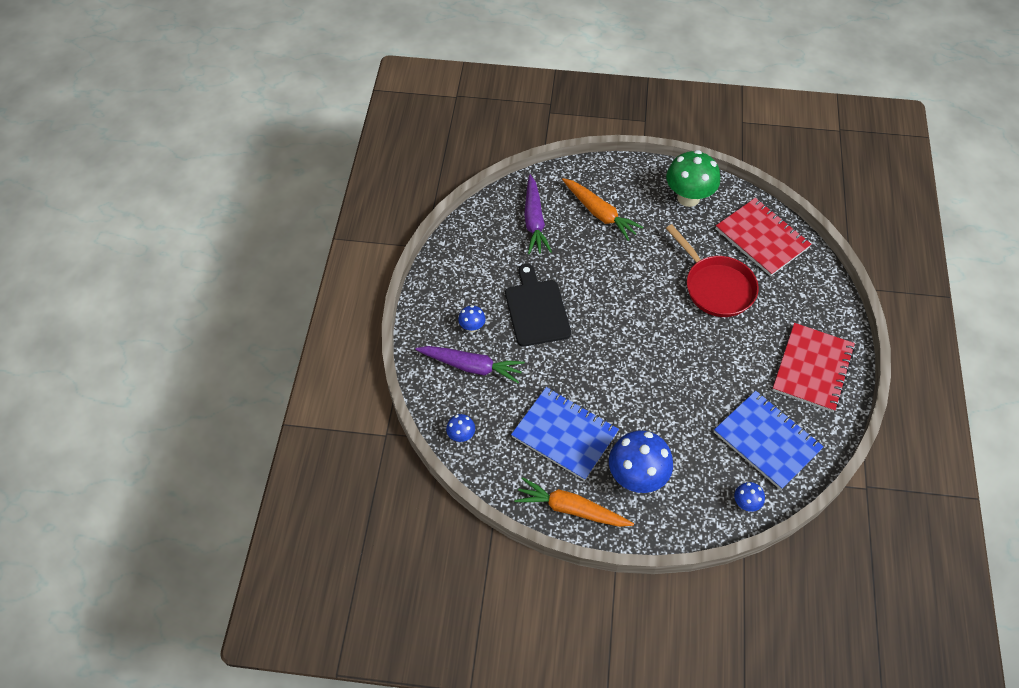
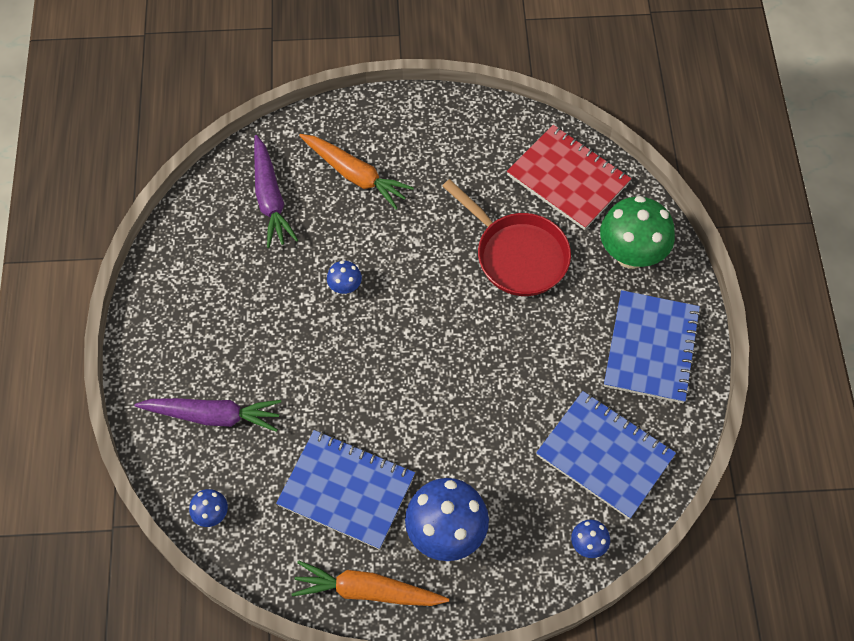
camera: 10 degrees left, 5 degrees up
blue mushroom [458,305,486,332] -> blue mushroom moved to [327,261,362,294]
black cutting board [505,264,571,347] -> none
green mushroom [666,150,720,207] -> green mushroom moved to [600,196,675,269]
red notebook [772,323,855,412] -> blue notebook [604,290,701,403]

